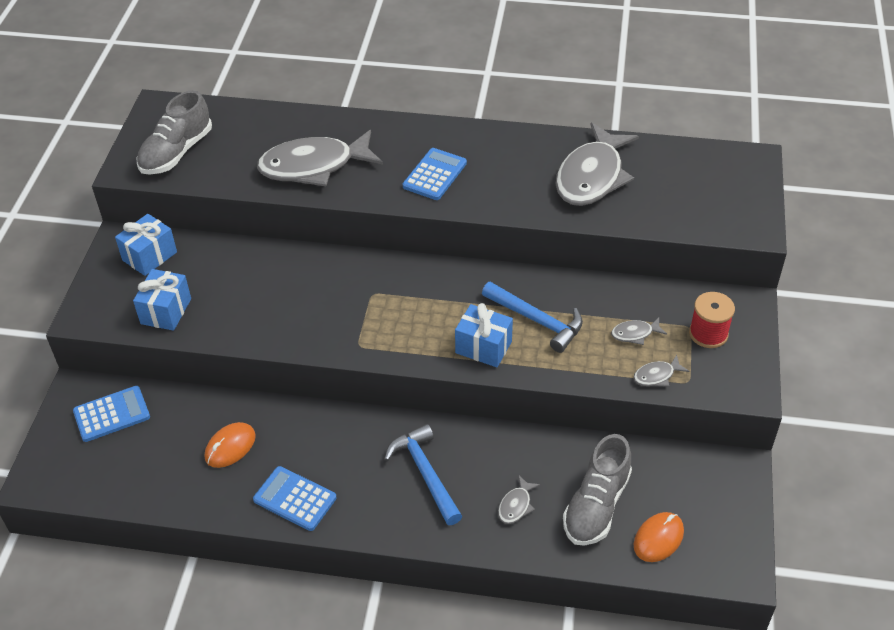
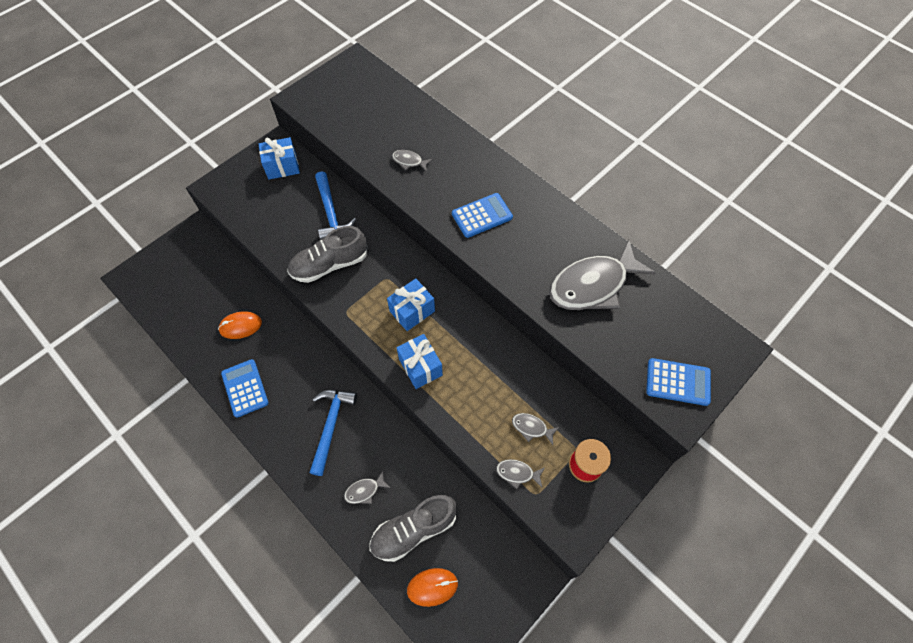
camera: 35 degrees right, 15 degrees up
blue calculator [73,386,150,442] -> blue calculator moved to [646,358,711,406]
blue gift [133,269,191,331] -> blue gift moved to [387,278,435,331]
grey shoe [137,90,212,175] -> grey shoe moved to [287,226,367,283]
grey fish [257,130,383,186] -> grey fish [392,150,433,172], size x0.41
blue hammer [482,282,583,353] -> blue hammer moved to [315,171,356,240]

